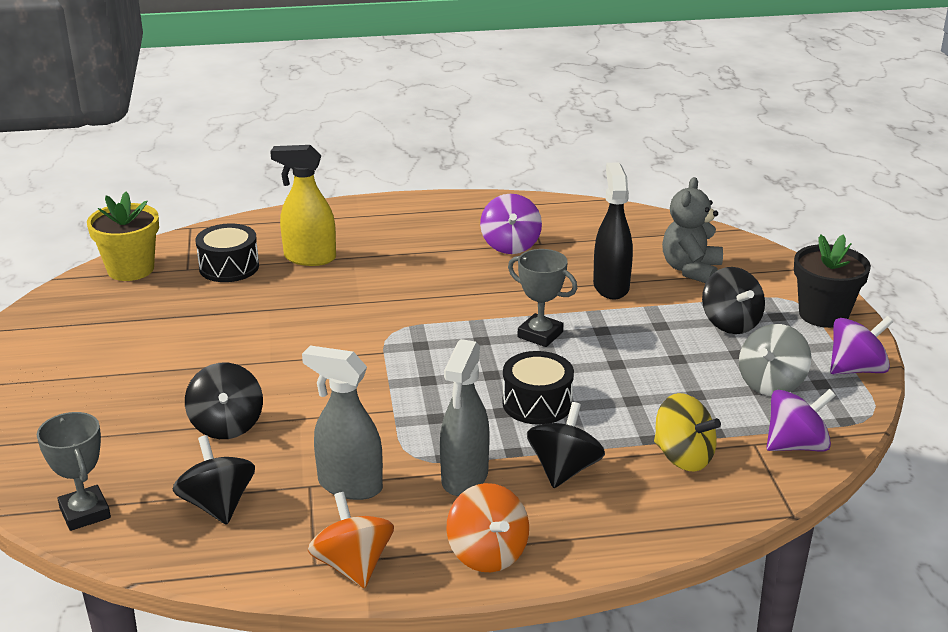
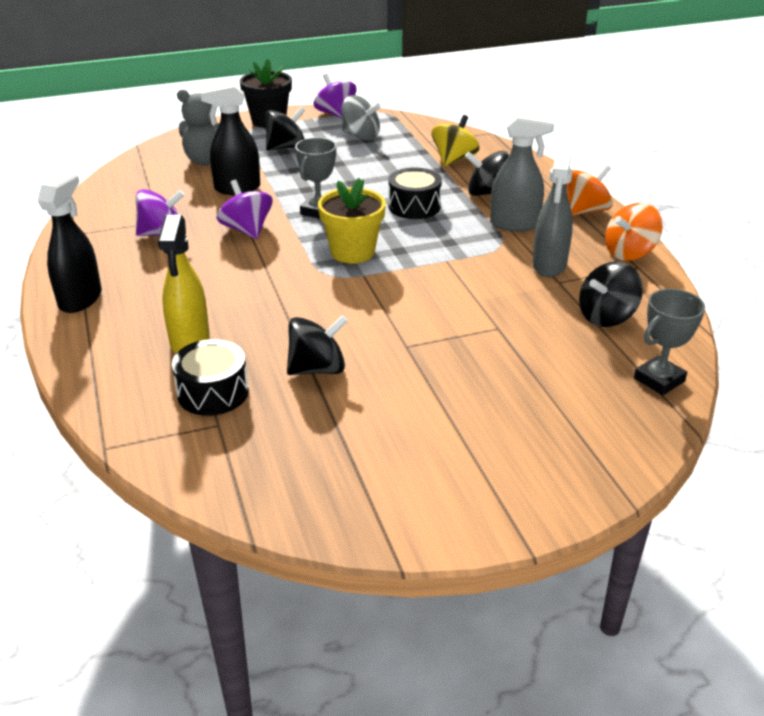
camera: 100 degrees left, 5 degrees up
yellow flower pot [87,192,159,281] -> yellow flower pot moved to [318,178,386,264]
black spinning top [185,363,263,439] -> black spinning top moved to [287,315,348,375]
purple spinning top [767,389,836,451] -> purple spinning top moved to [217,180,272,239]
none -> black spray bottle [37,172,102,313]

